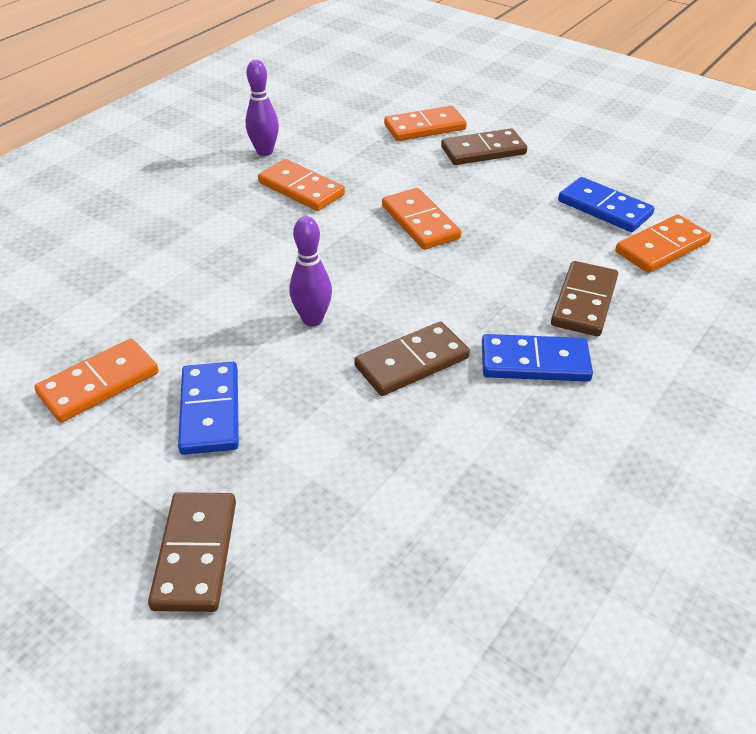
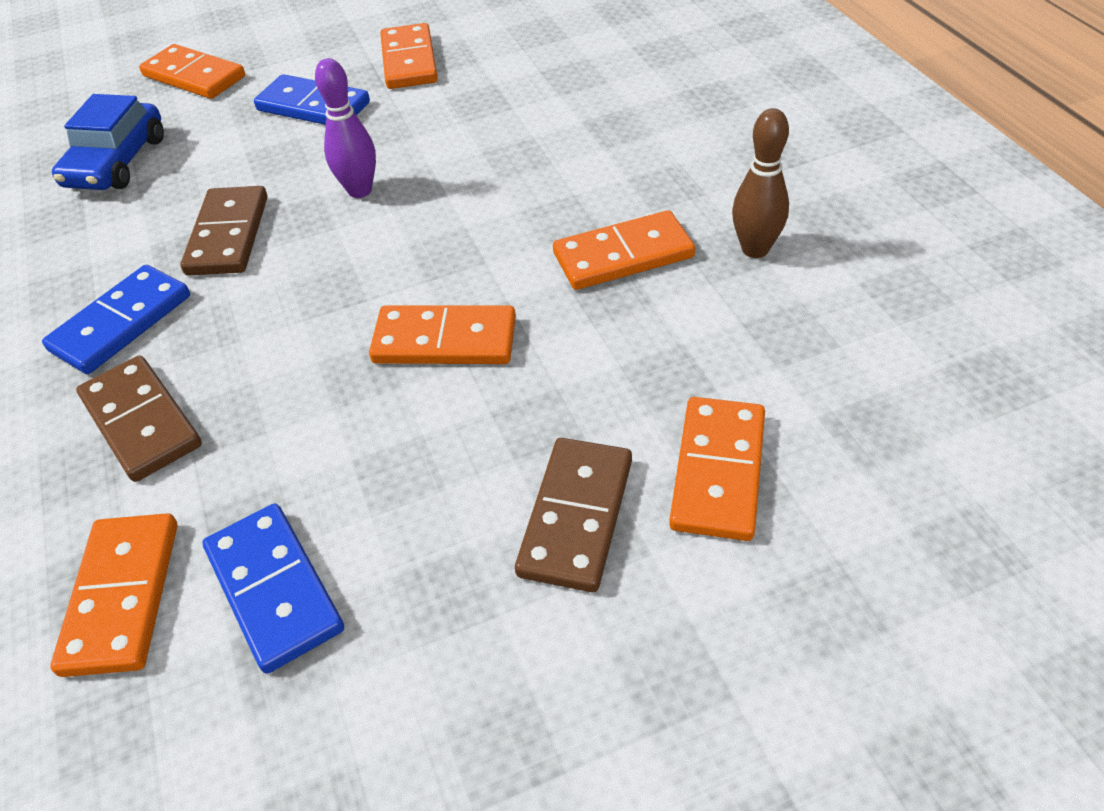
camera: 125 degrees right, 5 degrees up
brown domino [148,492,236,612] -> orange domino [139,44,245,99]
purple bowling pin [246,60,279,156] -> brown bowling pin [732,108,789,258]
blue domino [558,177,654,232] -> blue domino turned 75 degrees clockwise [202,503,344,674]
none -> blue car [52,94,164,190]

